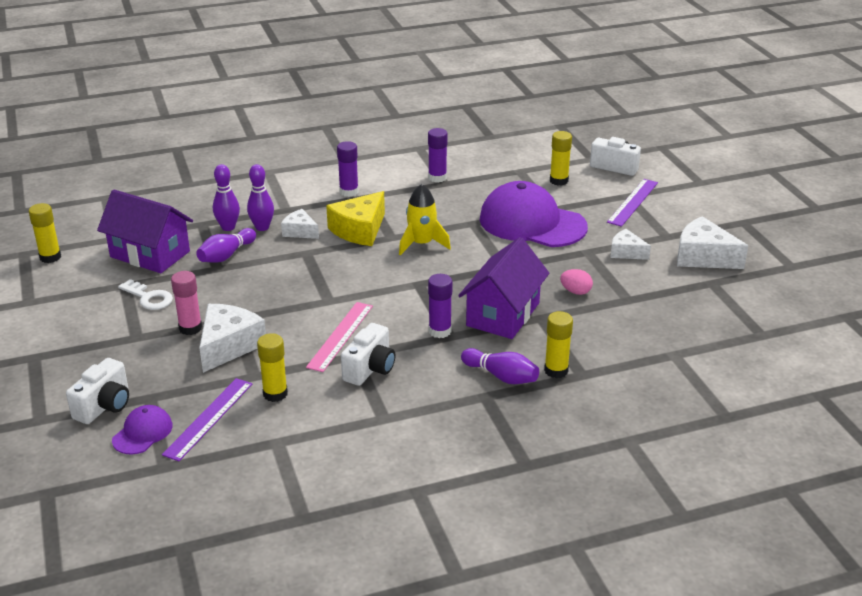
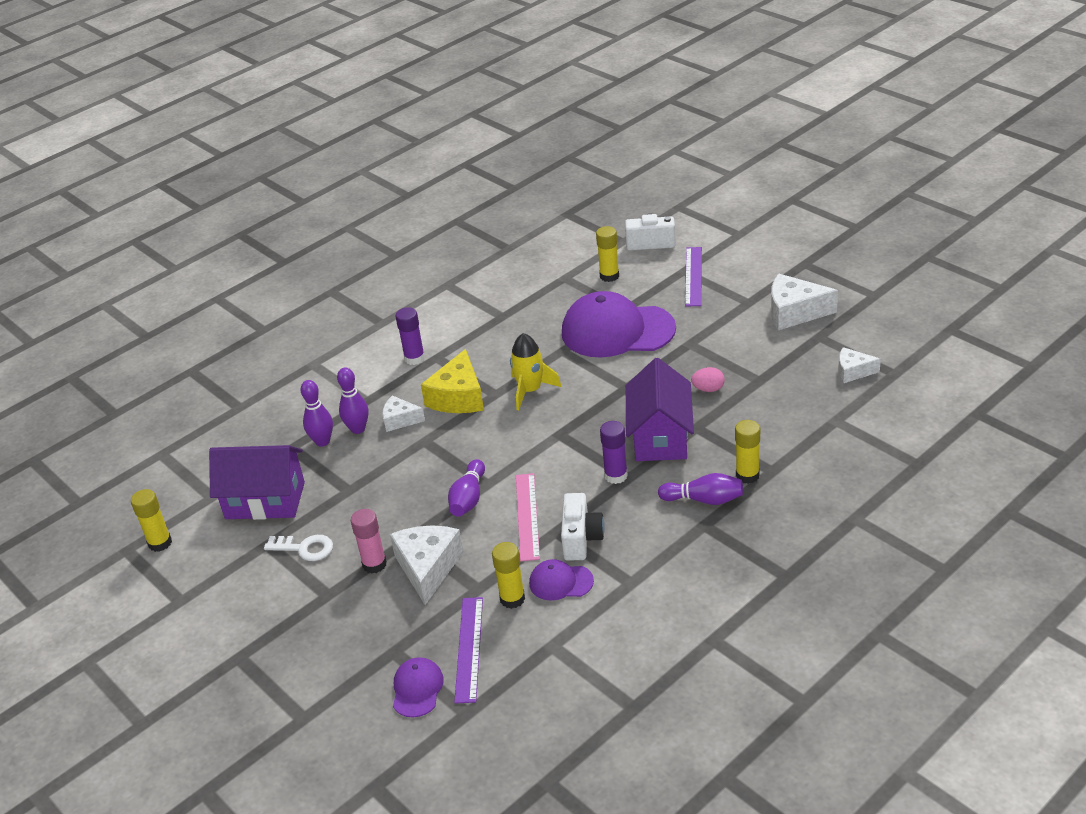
camera: 20 degrees left, 5 degrees up
white camera [66,358,129,424] -> none
purple bowling pin [196,228,256,263] -> purple bowling pin moved to [448,459,485,517]
purple glue stick [428,128,448,182] -> none
white cheese [610,229,651,260] -> white cheese moved to [838,347,881,383]
none -> purple cap [529,559,594,601]

